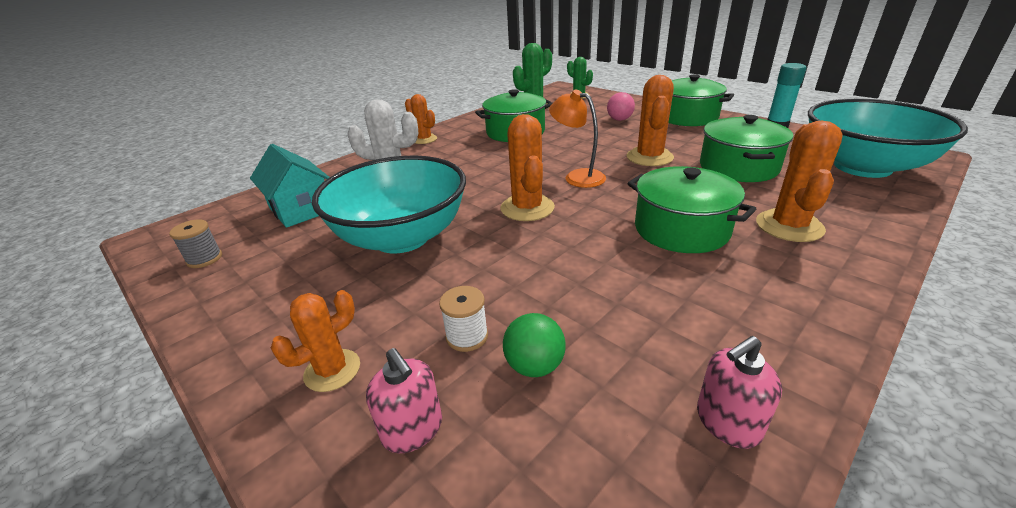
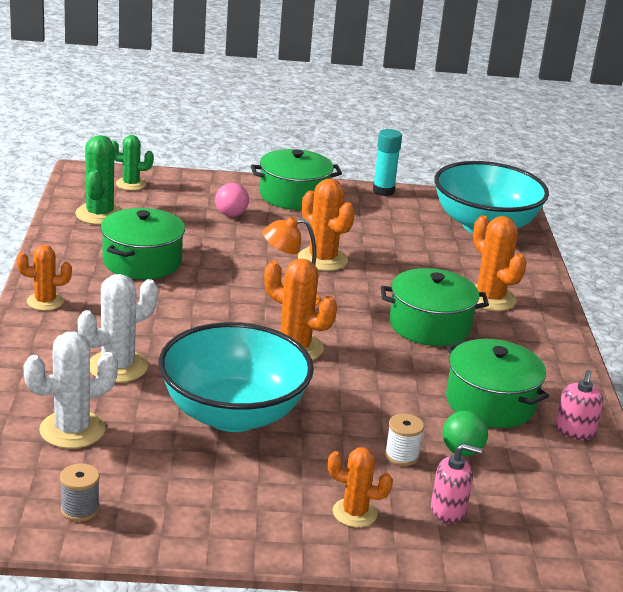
camera: 50 degrees left, 5 degrees down
turquoise house [250,144,330,228] -> white cactus [23,332,118,449]
orange cactus [271,290,360,392] -> orange cactus turned 75 degrees counterclockwise [328,447,393,527]
green pot [700,115,793,182] -> green pot moved to [446,339,549,428]

